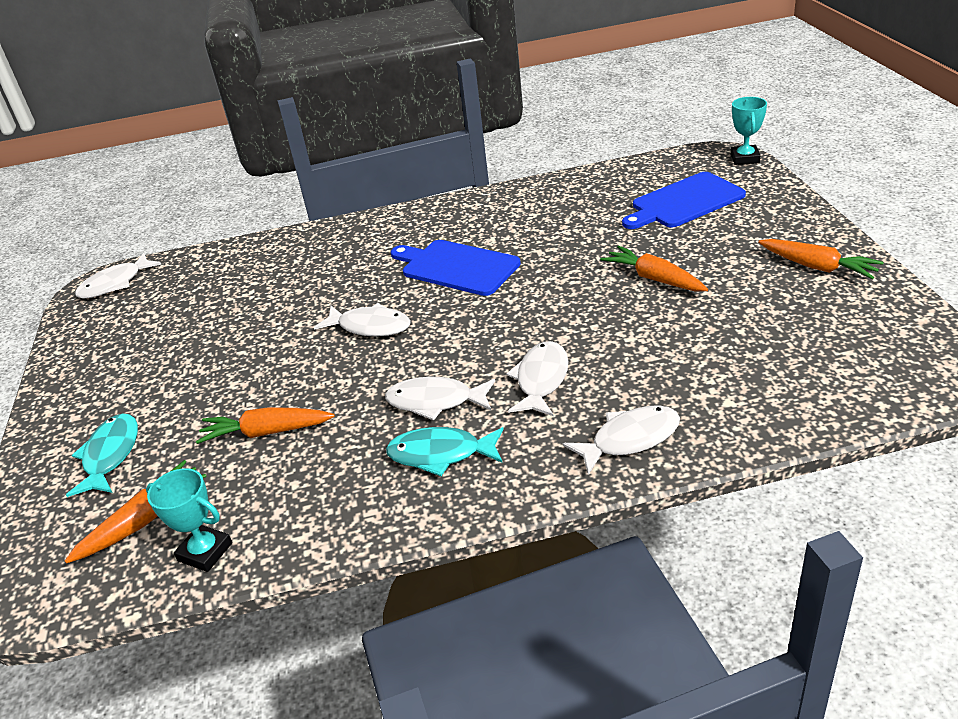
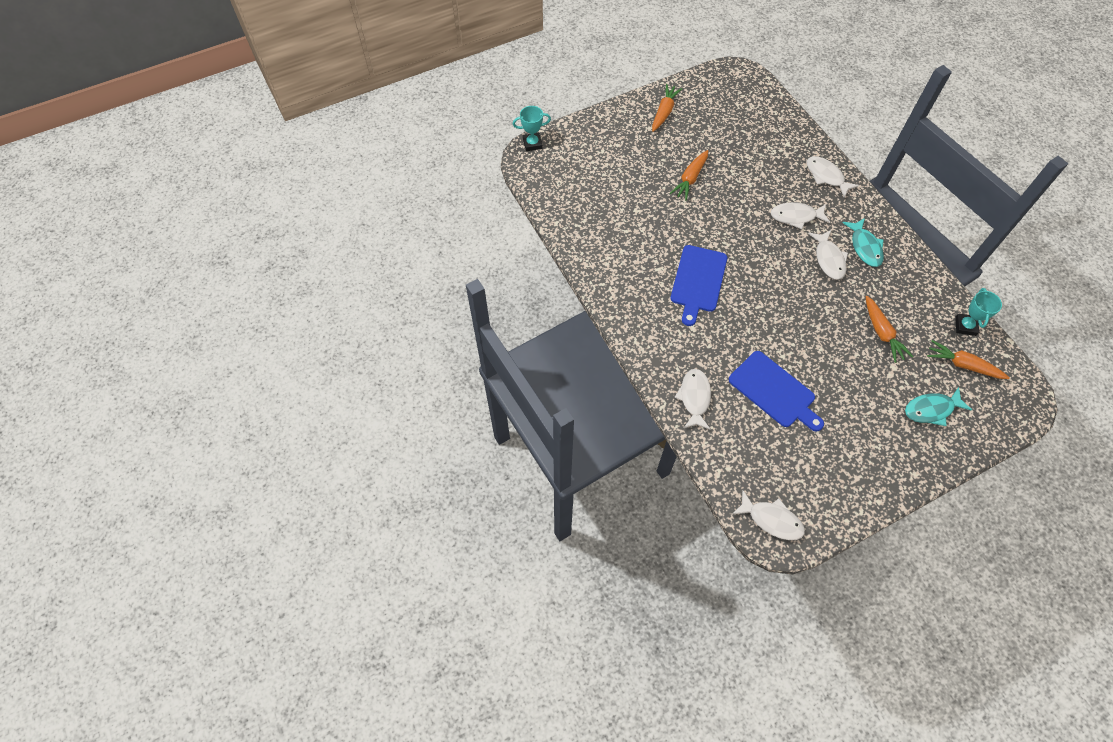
camera: 110 degrees left, 25 degrees up
white fish [314,303,411,337] -> white fish moved to [674,369,711,430]
blue cutting board [622,172,746,229] -> blue cutting board moved to [729,351,824,432]

